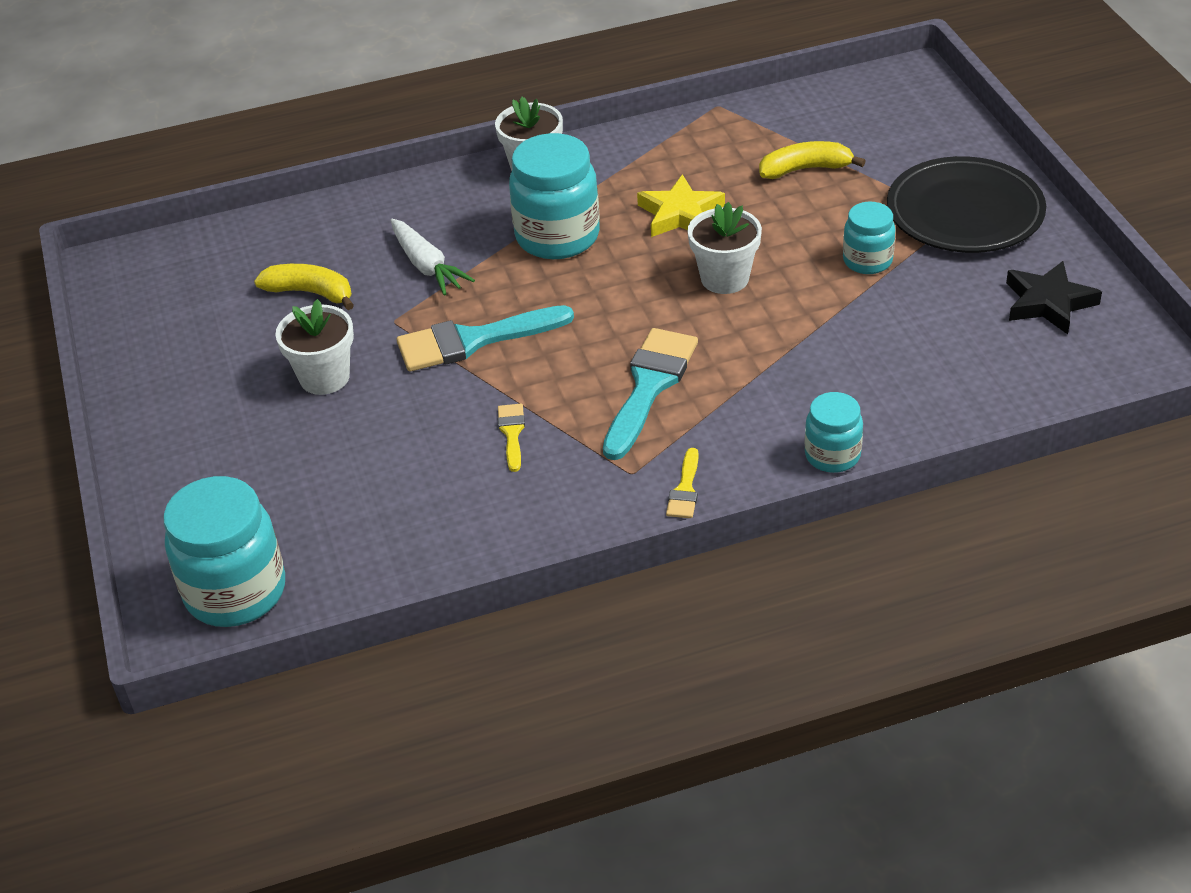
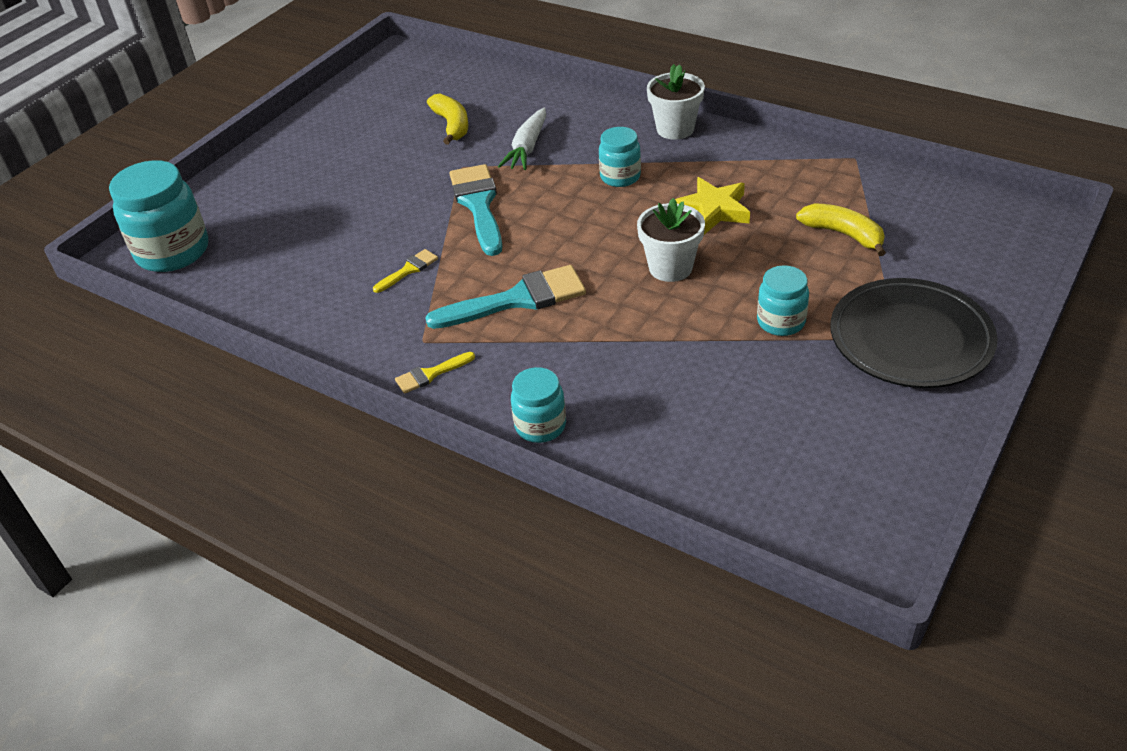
camera: 50 degrees right, 0 degrees up
white flower pot [275,299,354,395] -> none
turquoise brush [397,305,574,372] -> turquoise brush turned 45 degrees clockwise [449,164,502,256]
turquoise jar [509,133,600,259] -> turquoise jar [599,127,641,187], size x0.57
black star [1006,261,1102,334] -> none

